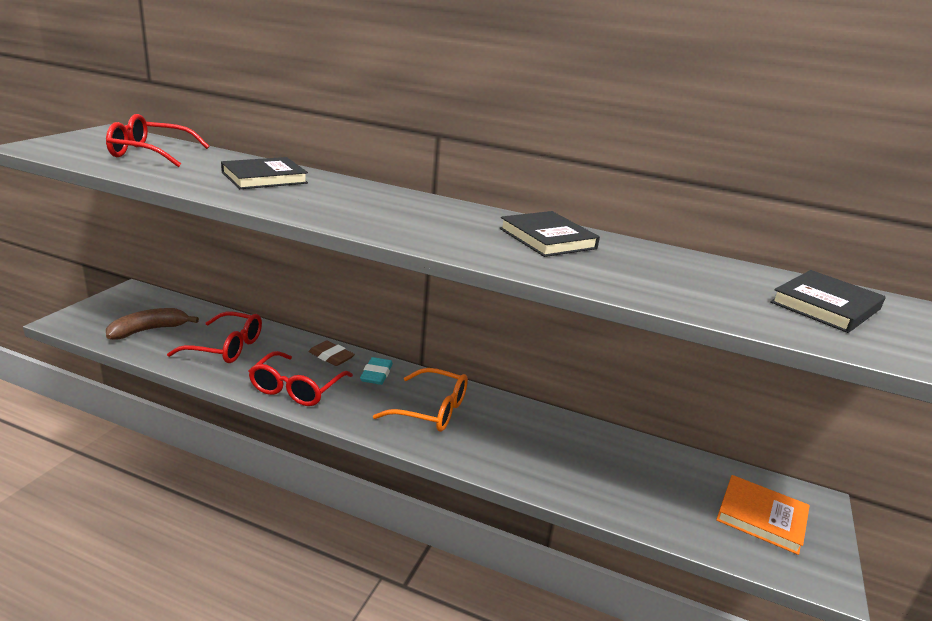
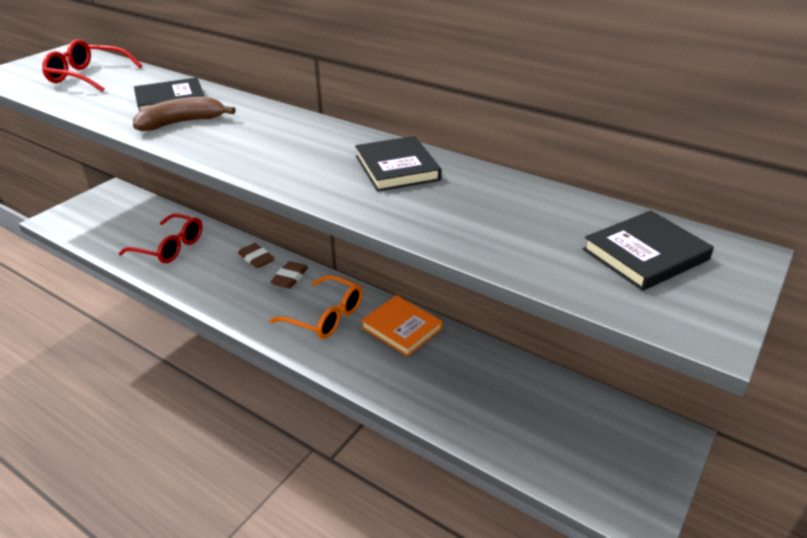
camera: 15 degrees right, 10 degrees up
brown banana [106,308,199,340] -> brown banana moved to [133,97,236,131]
red glasses [249,351,353,406] -> none
turquoise eraser [360,357,393,385] -> brown eraser [270,261,308,289]
orange book [716,475,810,555] -> orange book moved to [361,295,443,357]

